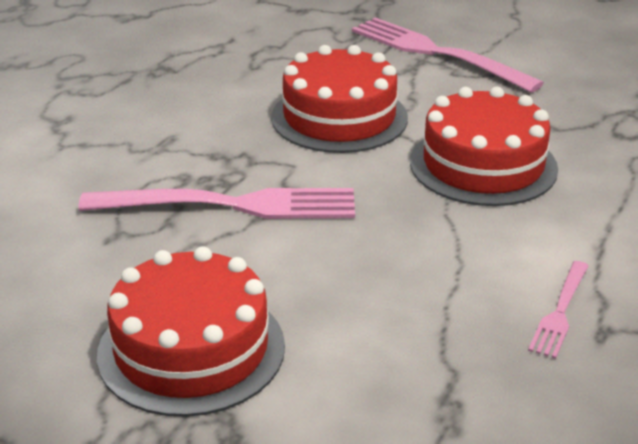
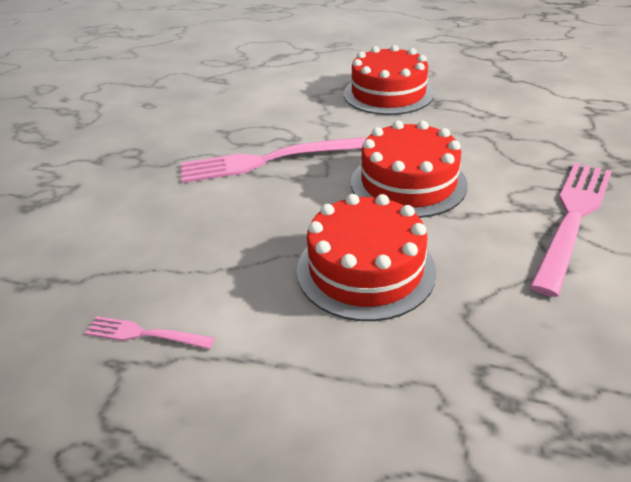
camera: 80 degrees right, 5 degrees up
pink fork [78,188,355,219] -> pink fork turned 90 degrees clockwise [181,137,365,183]
red cake [97,246,285,417] -> red cake moved to [344,45,434,115]

